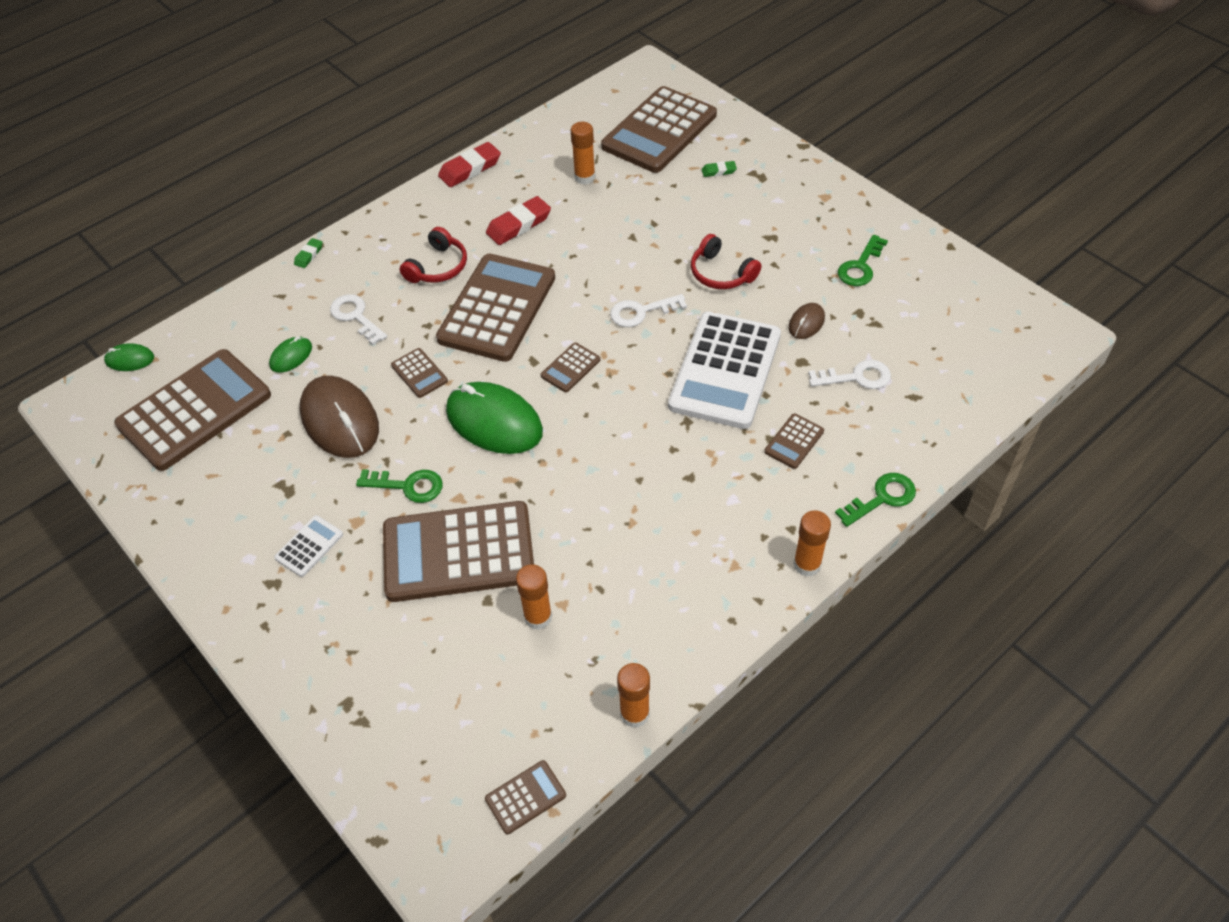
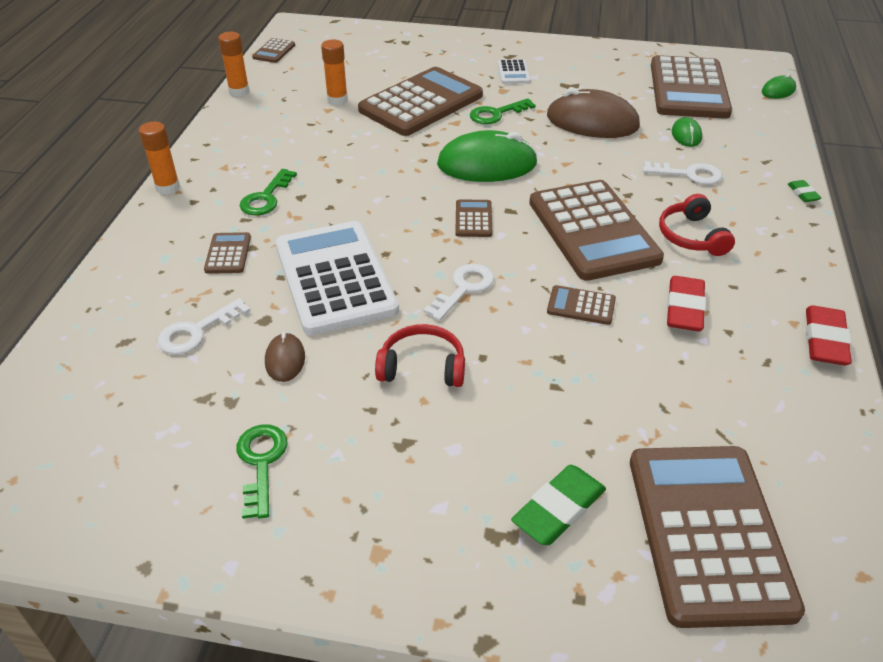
camera: 140 degrees right, 10 degrees down
brown calculator [391,348,448,398] -> brown calculator moved to [547,285,616,325]
orange glue stick [571,122,595,185] -> none
green eraser [702,161,737,177] -> green eraser [511,465,606,545], size x1.90
green key [835,473,916,527] -> green key moved to [240,169,297,216]

